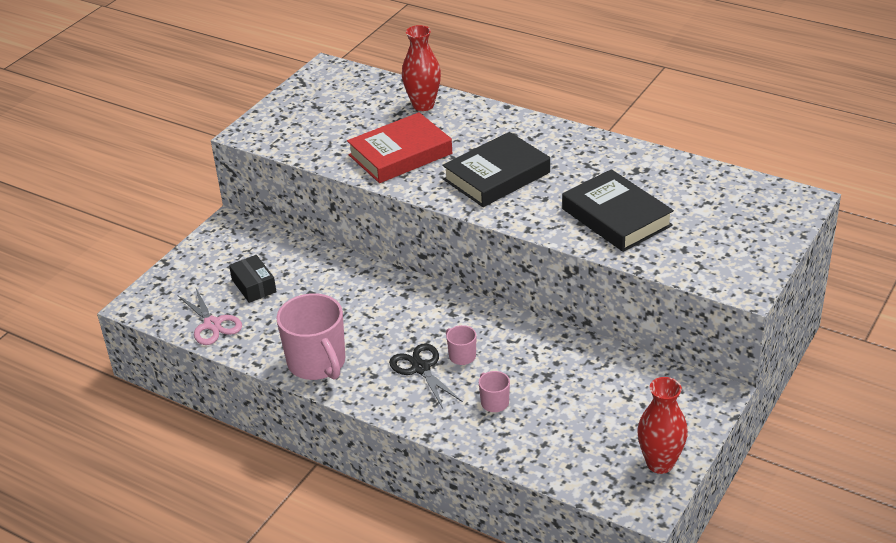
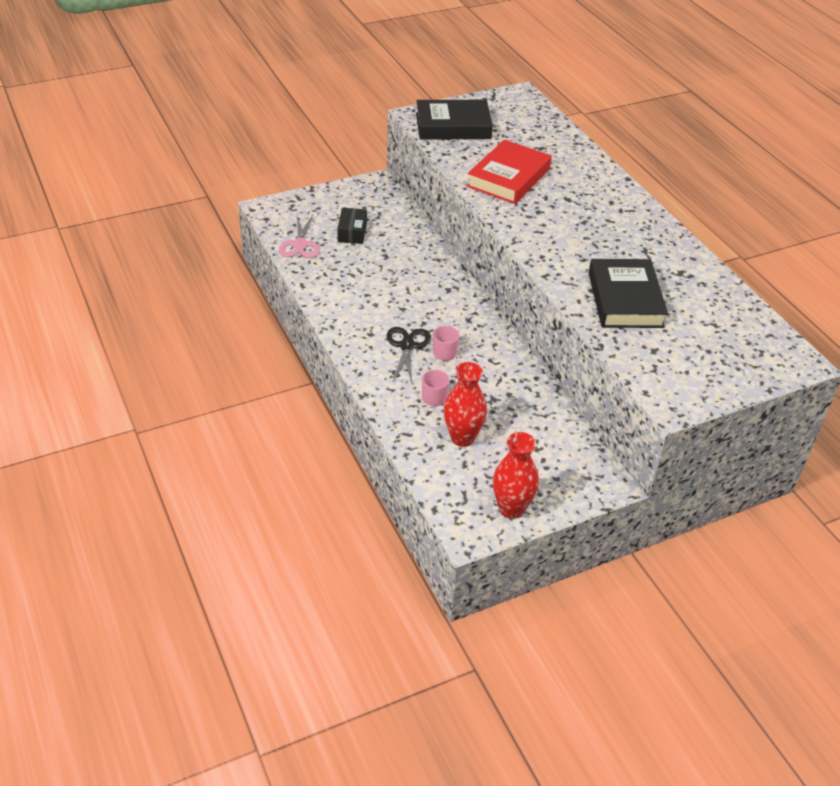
camera: 30 degrees right, 5 degrees up
pink mug [276,293,345,380] -> none
red book [347,112,452,183] -> red book turned 60 degrees counterclockwise [467,140,551,204]
red vase [402,25,441,111] -> red vase moved to [444,362,487,447]
black book [442,132,550,207] -> black book moved to [416,100,493,140]

